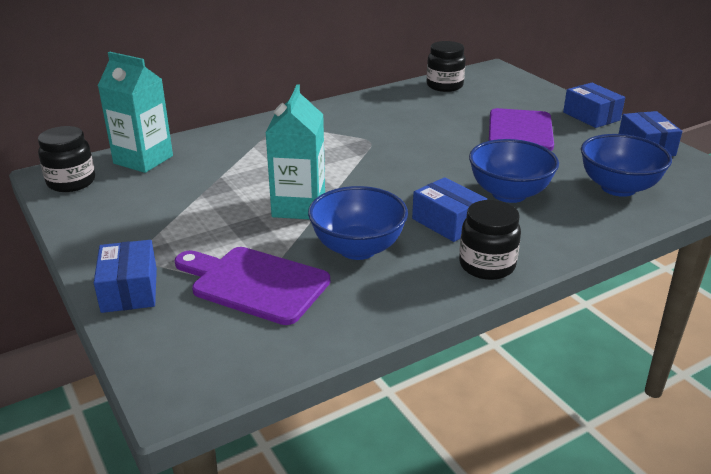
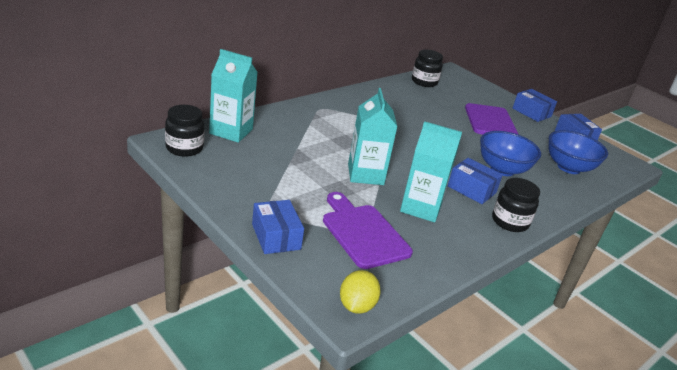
camera: 15 degrees left, 0 degrees up
purple cutting board [175,247,330,325] -> purple cutting board turned 45 degrees clockwise [323,192,413,269]
blue bowl [308,186,408,260] -> turquoise carton [400,121,462,222]
none -> yellow lemon [340,270,381,314]

